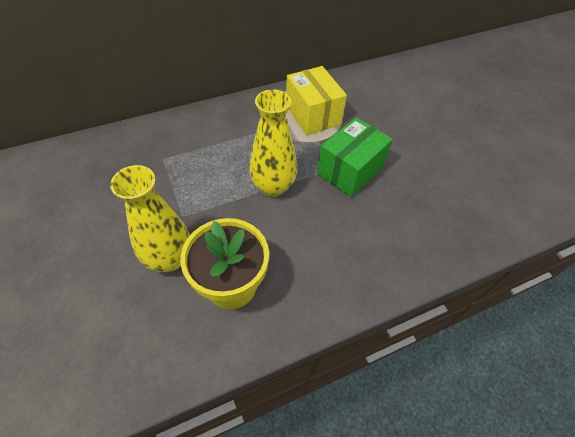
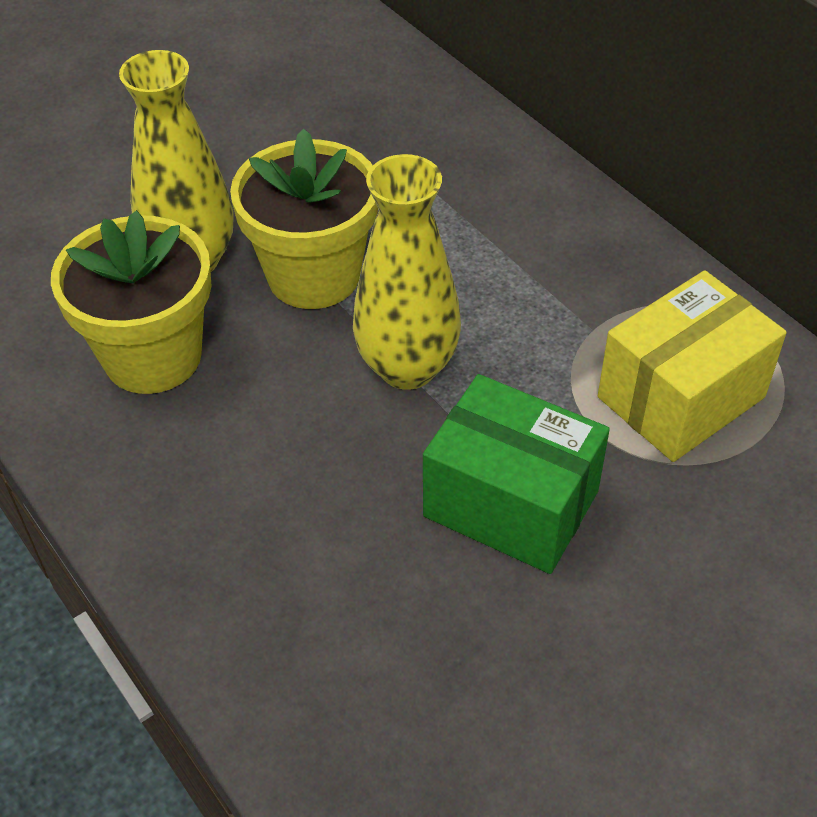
camera: 80 degrees right, 5 degrees down
none -> yellow flower pot [230,129,378,309]

